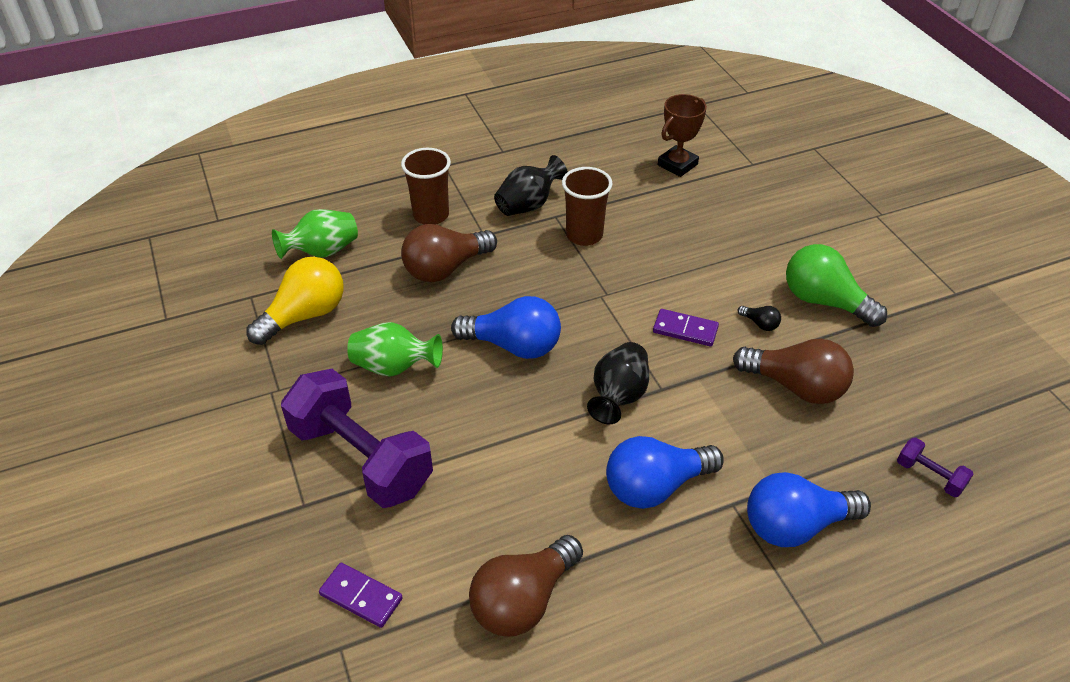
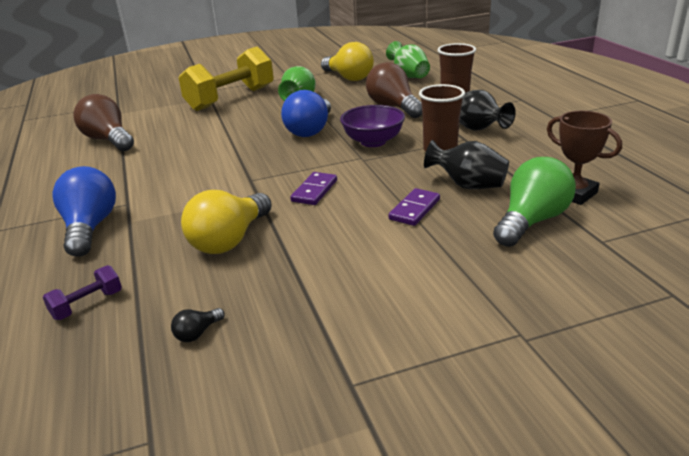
camera: 95 degrees right, 15 degrees down
purple dumbbell [281,369,433,508] -> yellow dumbbell [179,47,274,111]
purple domino [319,563,403,628] -> purple domino moved to [389,188,440,226]
black vase [587,342,649,424] -> black vase moved to [424,140,509,189]
blue light bulb [606,436,724,509] -> none
brown light bulb [733,339,854,404] -> yellow light bulb [181,190,272,254]
black light bulb [738,306,781,331] -> black light bulb moved to [171,308,225,342]
green light bulb [786,244,887,327] -> green light bulb moved to [493,157,576,247]
none -> purple bowl [340,105,405,147]

